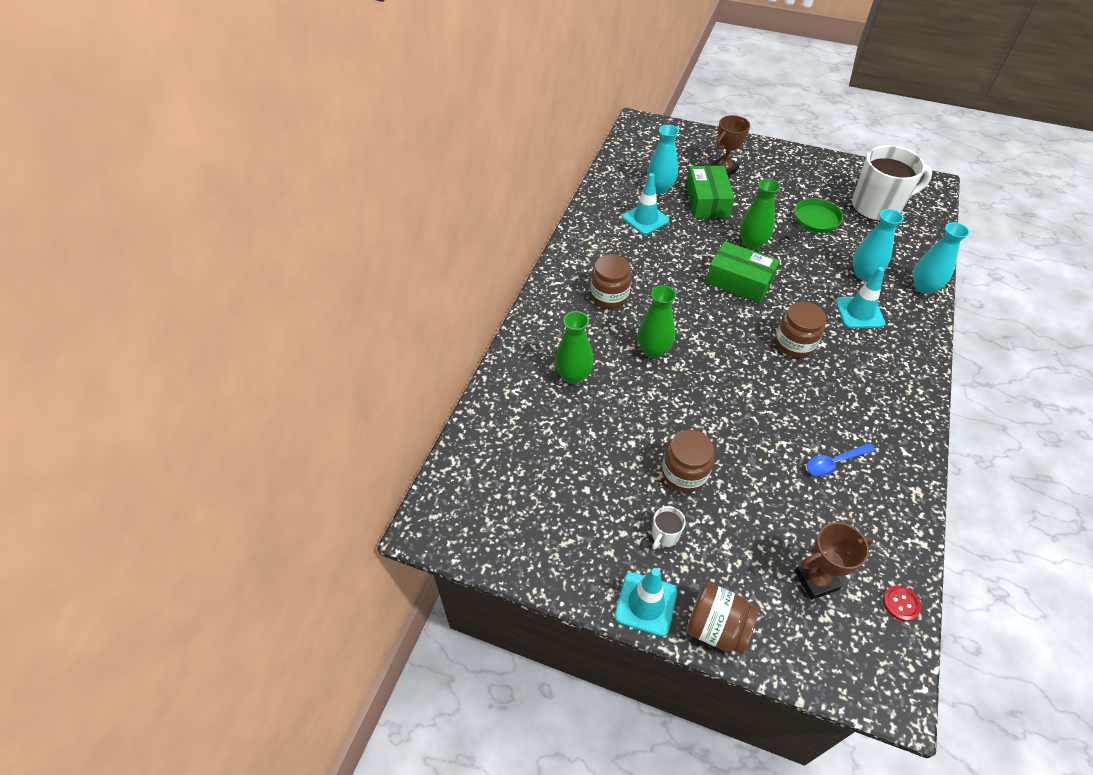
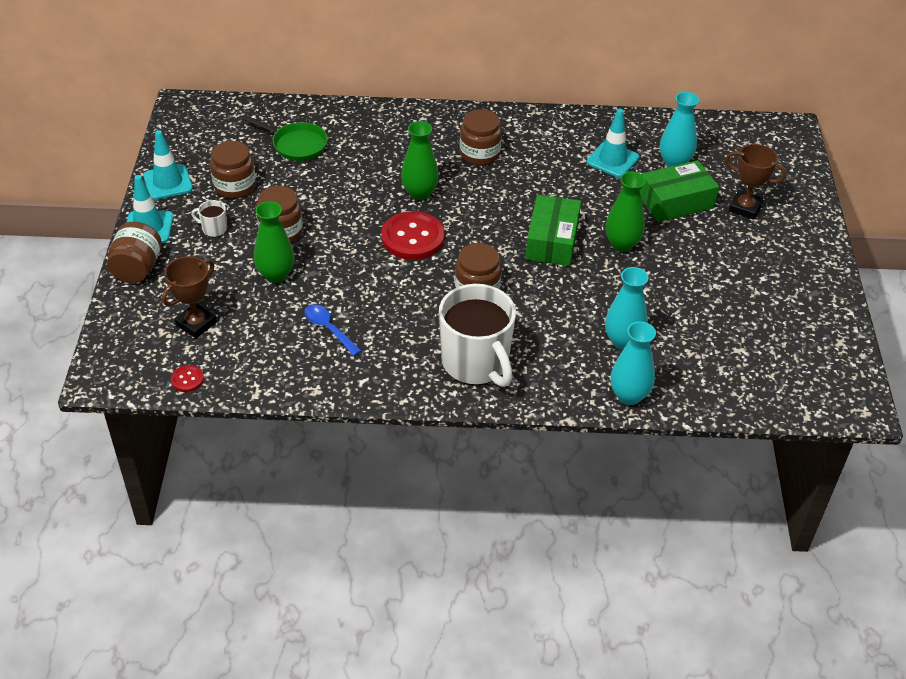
camera: 70 degrees right, 5 degrees down
green vase [555,311,594,384] -> green vase moved to [254,201,295,283]
green pan [785,198,843,240] -> green pan moved to [243,115,328,161]
brown trophy [795,522,873,600] -> brown trophy turned 75 degrees clockwise [162,256,217,338]
turquoise traffic cone [835,267,885,328] -> turquoise traffic cone moved to [143,130,193,200]
white mug [852,145,932,222] -> white mug moved to [439,284,516,387]
none -> brown jar [210,141,256,199]
none -> red button [381,211,445,260]

